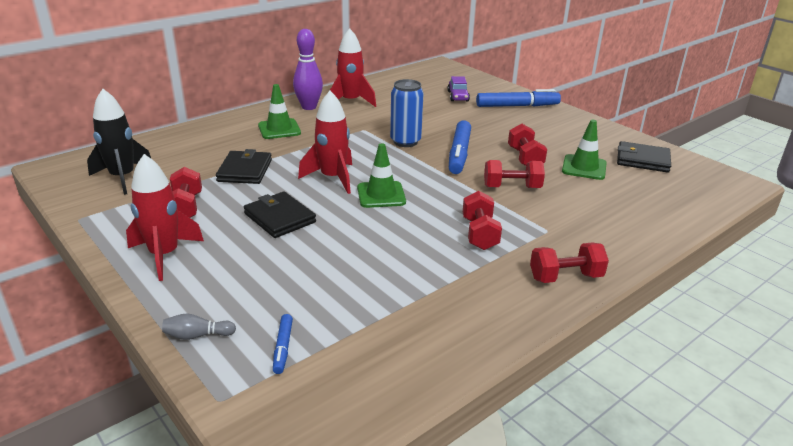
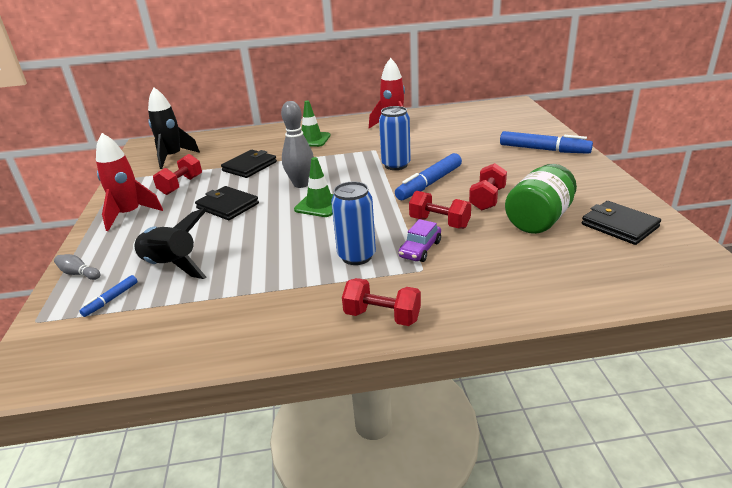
camera: 35 degrees right, 0 degrees up
black wallet [244,191,316,238] -> black wallet turned 45 degrees counterclockwise [195,186,259,220]
purple bowling pin [293,29,323,110] -> none
red rocket [298,91,352,194] -> grey bowling pin [281,101,314,188]
purple car [447,76,470,101] -> purple car moved to [398,219,441,262]
red dumbbell [463,191,502,250] -> blue can [331,182,376,265]
green traffic cone [562,120,607,180] -> green jar [505,164,577,234]
none -> black rocket [133,208,207,279]

